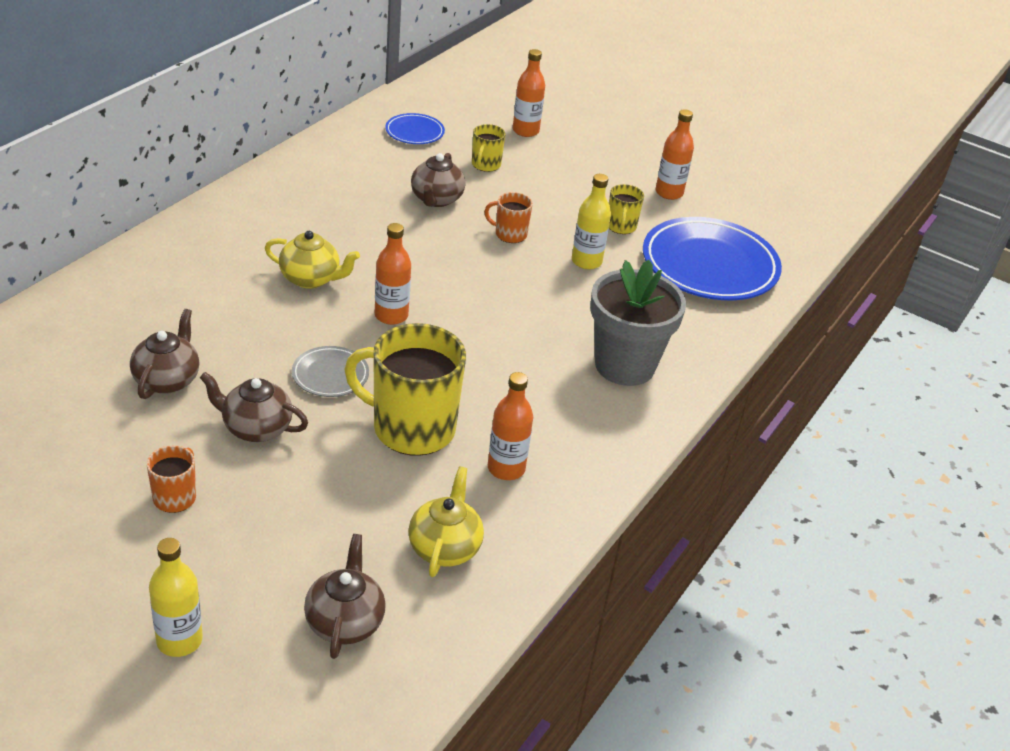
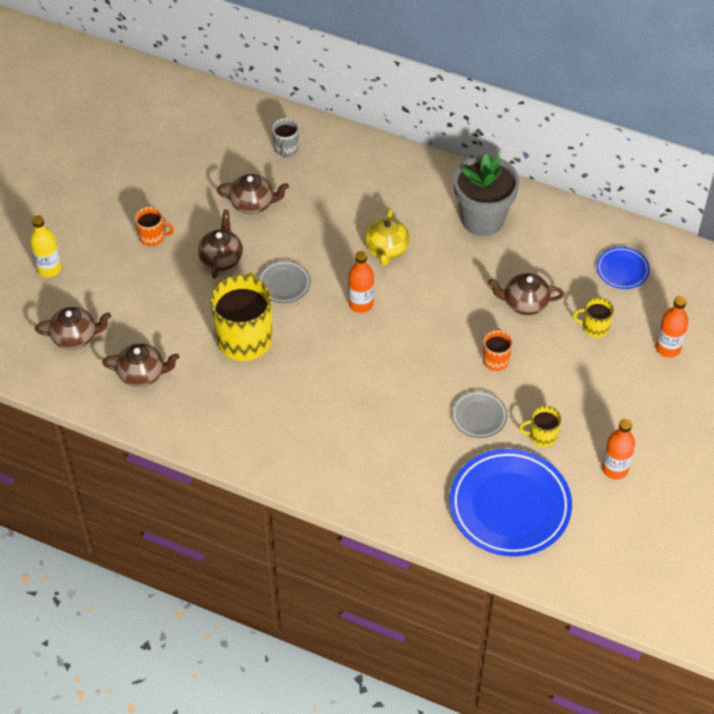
camera: 85 degrees right, 15 degrees up
yellow teapot [408,466,484,577] -> brown teapot [102,343,180,387]
orange bottle [488,372,533,480] -> none
yellow bottle [572,174,611,270] -> grey plate [452,391,507,438]
grey flower pot [590,260,686,386] -> grey flower pot moved to [454,154,519,236]
none -> grey mug [272,118,299,158]

